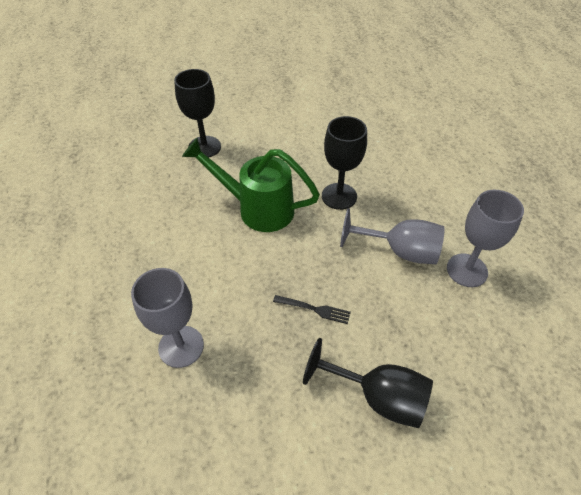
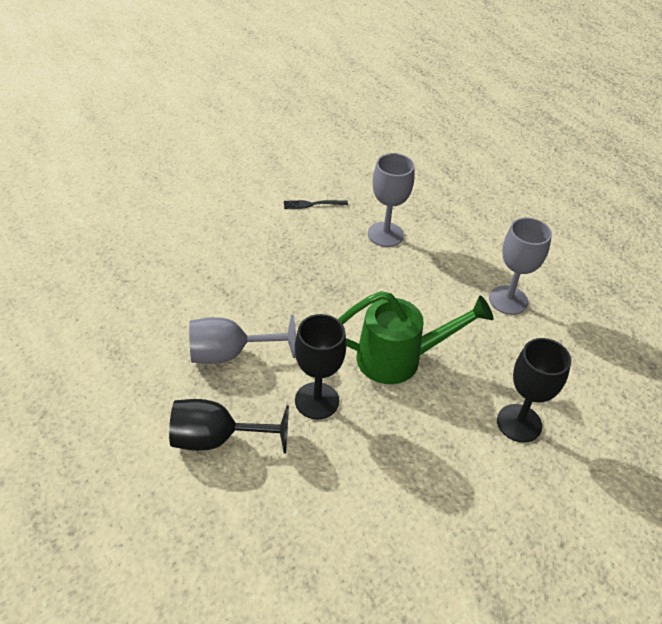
camera: 155 degrees right, 5 degrees down
black fork [273,295,351,324] -> black fork moved to [284,200,348,209]
black goblet [303,338,433,428] -> black goblet moved to [169,399,289,454]
grey goblet [447,190,524,287] -> grey goblet moved to [489,217,552,315]

